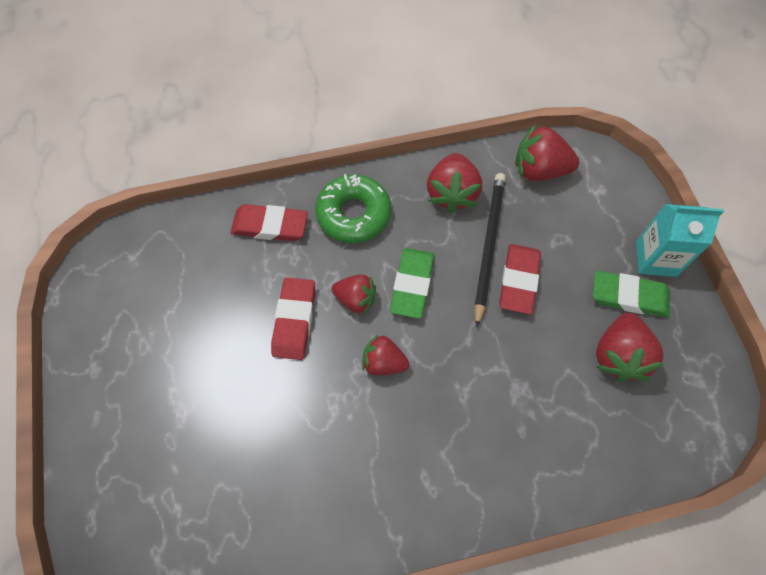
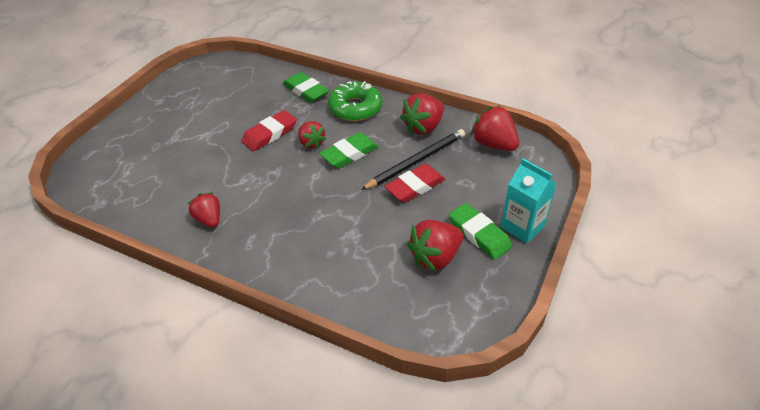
camera: 40 degrees right, 20 degrees down
red eraser [230,204,308,241] -> green eraser [283,72,329,103]
red strawberry [362,334,409,376] -> red strawberry moved to [188,192,220,227]

